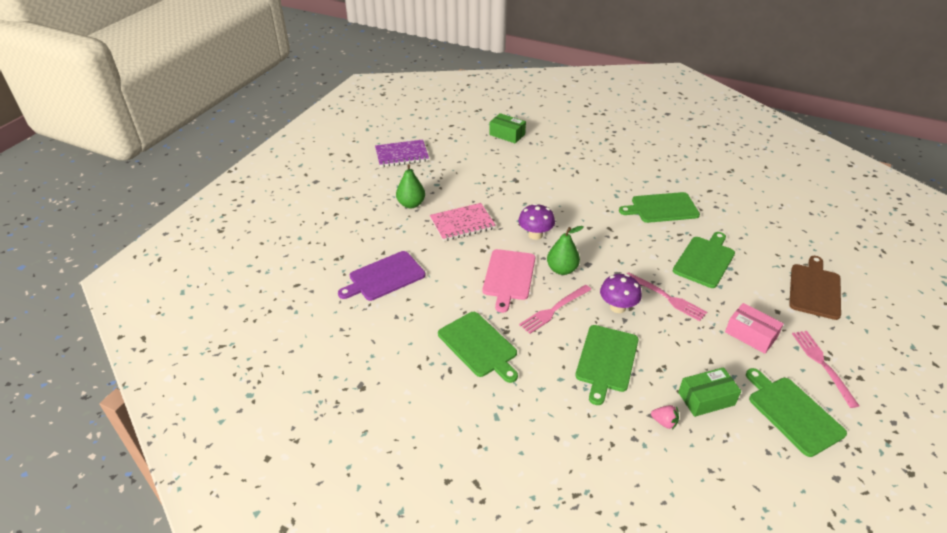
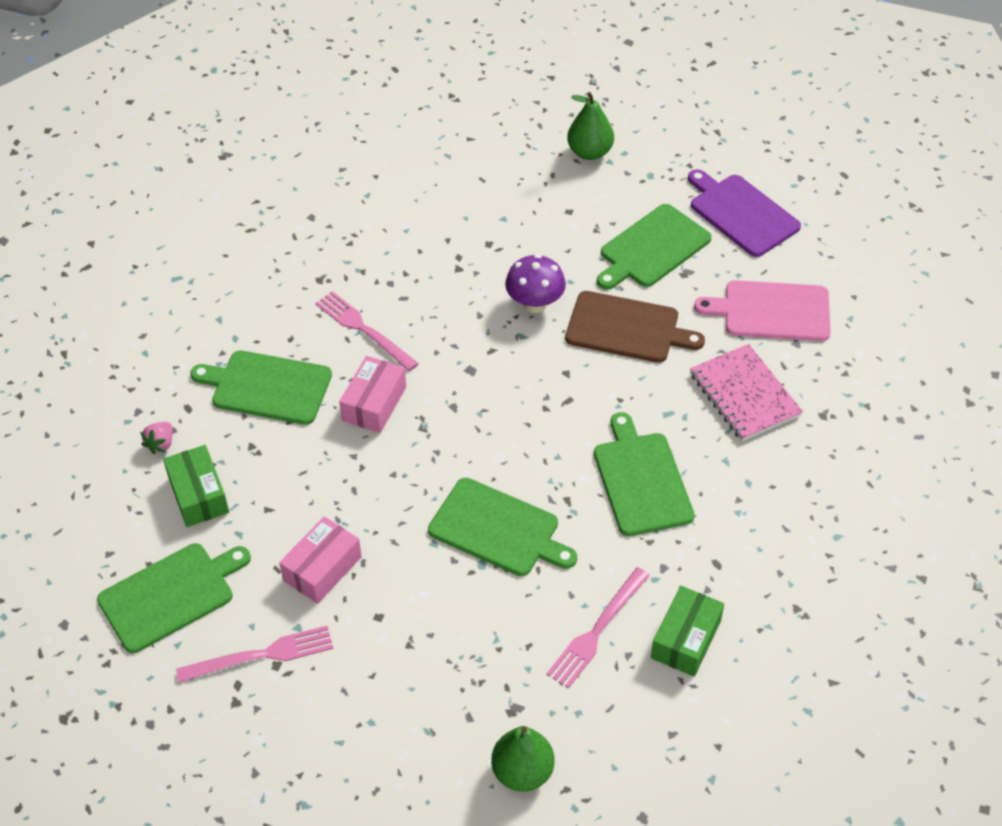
camera: 85 degrees right, 10 degrees up
purple cutting board [338,251,425,301] -> purple cutting board moved to [688,169,801,257]
purple notebook [375,139,429,167] -> none
pink notebook [430,203,496,241] -> pink notebook moved to [690,344,803,441]
green cutting board [438,312,518,383] -> green cutting board moved to [597,204,712,290]
pink cutting board [483,249,535,313] -> pink cutting board moved to [694,280,830,341]
green box [489,113,526,143] -> green box moved to [651,586,724,677]
green pear [547,226,584,275] -> green pear moved to [491,726,555,792]
purple mushroom [600,274,642,313] -> pink box [339,356,406,433]
pink fork [627,272,707,321] -> pink fork moved to [546,567,650,689]
brown cutting board [789,256,841,320] -> brown cutting board moved to [565,291,705,363]

